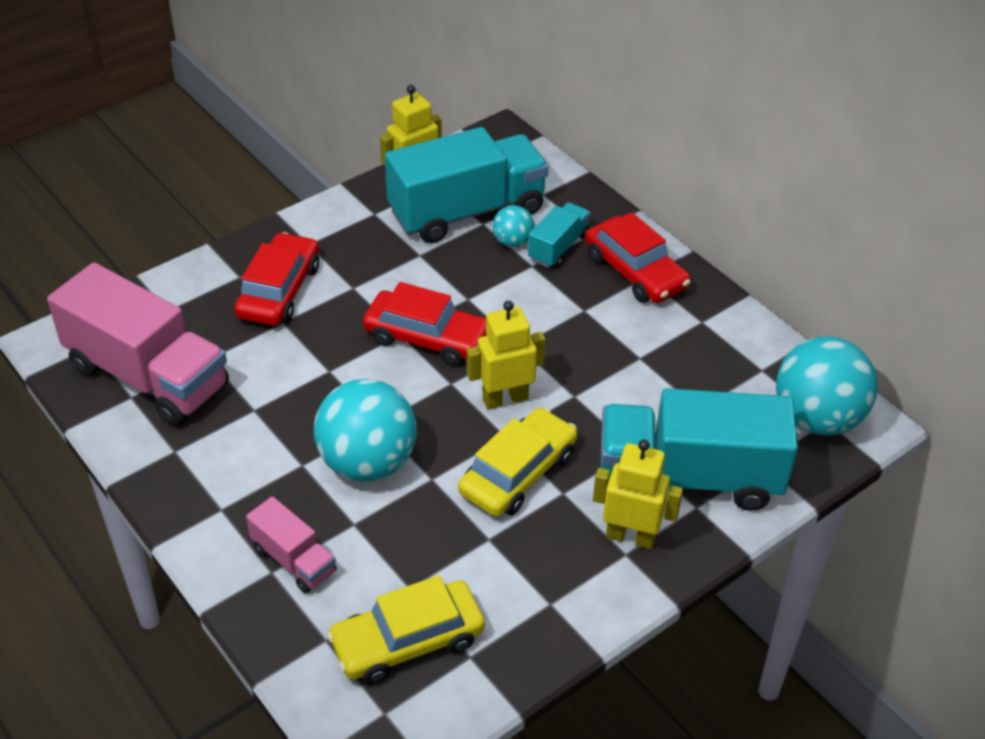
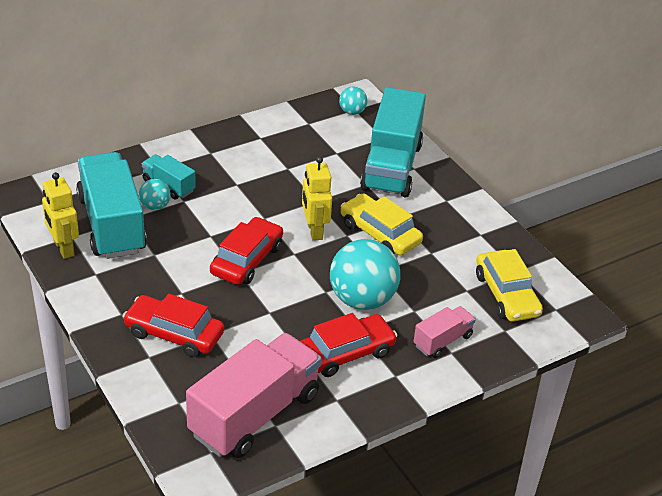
camera: 85 degrees left, 5 degrees down
red car [585,212,690,303] -> red car moved to [300,313,398,377]
yellow robot [593,440,683,549] -> none
turquoise ball [776,337,878,435] -> turquoise ball [339,87,367,115], size x0.48

